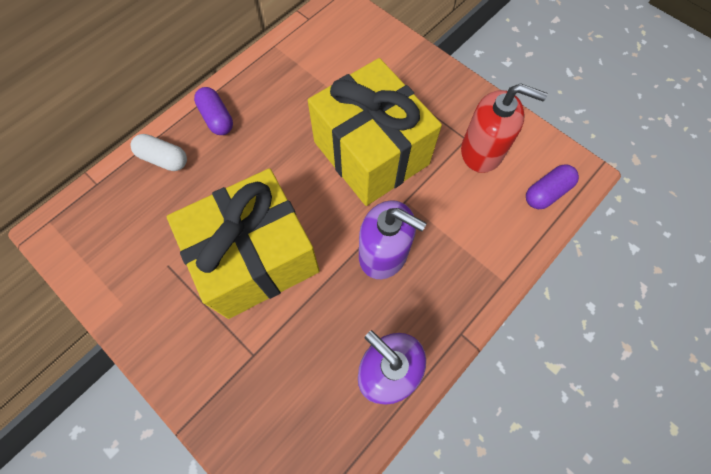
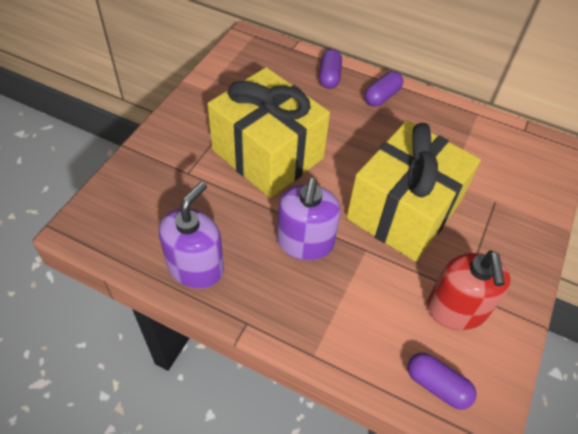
camera: 70 degrees right, 15 degrees down
white capsule [131,134,187,171] -> purple capsule [319,49,342,89]

